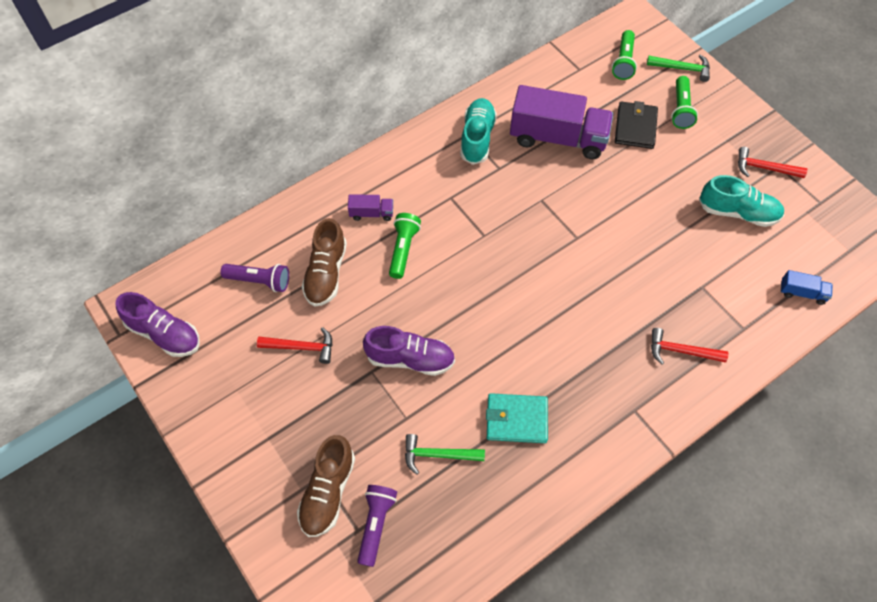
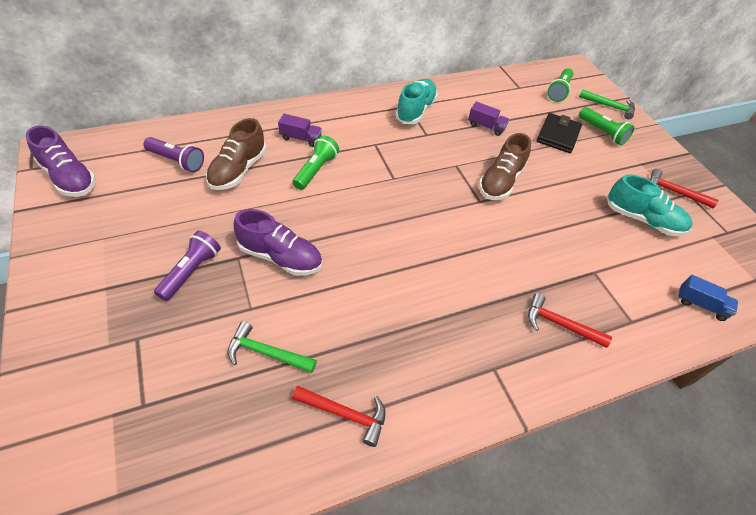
camera: 10 degrees right, 10 degrees down
red hammer [257,327,332,364] -> red hammer moved to [292,386,386,447]
brown shoe [297,435,355,537] -> brown shoe moved to [479,133,531,200]
purple flashlight [357,485,397,567] -> purple flashlight moved to [154,231,221,301]
turquoise wallet [486,393,548,443] -> none
purple truck [510,85,613,159] -> purple truck [468,101,509,136], size x0.44
green flashlight [671,76,698,129] -> green flashlight turned 60 degrees counterclockwise [579,107,635,146]

